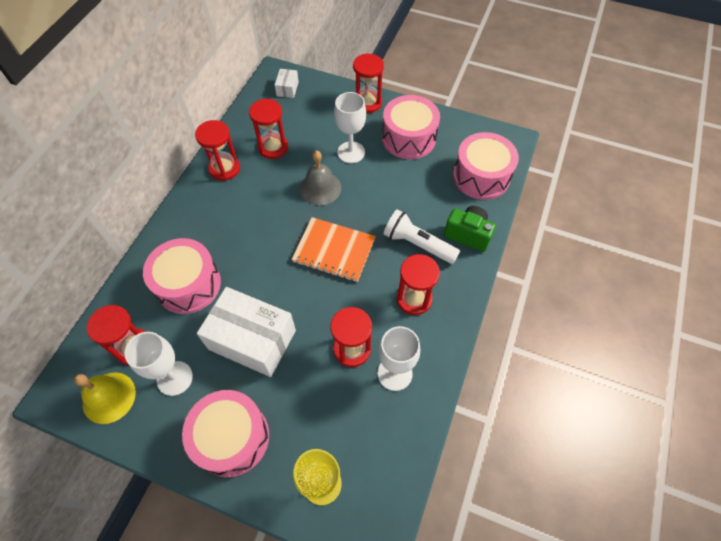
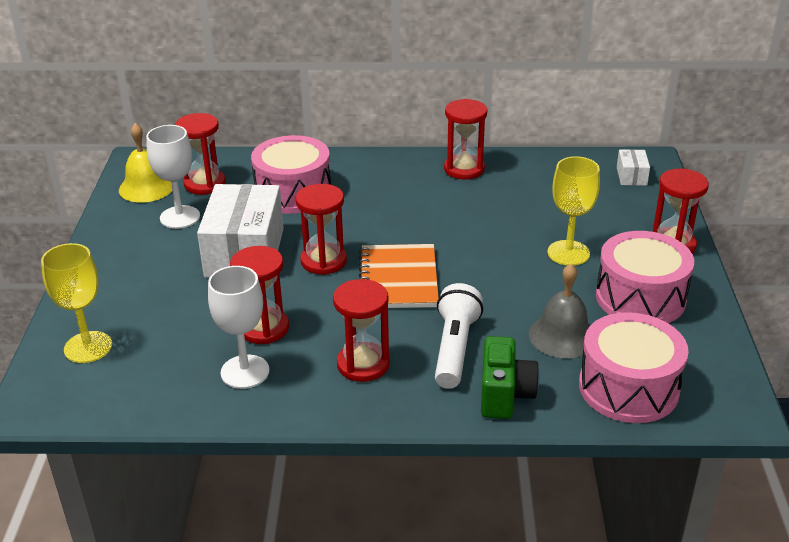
camera: 70 degrees right, 25 degrees down
pink drum [182,390,269,477] -> none
red hourglass [249,99,288,159] -> red hourglass moved to [296,184,347,275]
white box [275,69,299,98] -> white box turned 75 degrees counterclockwise [617,149,650,186]
grey bell [300,151,341,205] -> grey bell moved to [529,264,590,358]
white goblet [334,92,366,163] -> yellow goblet [547,156,600,266]

